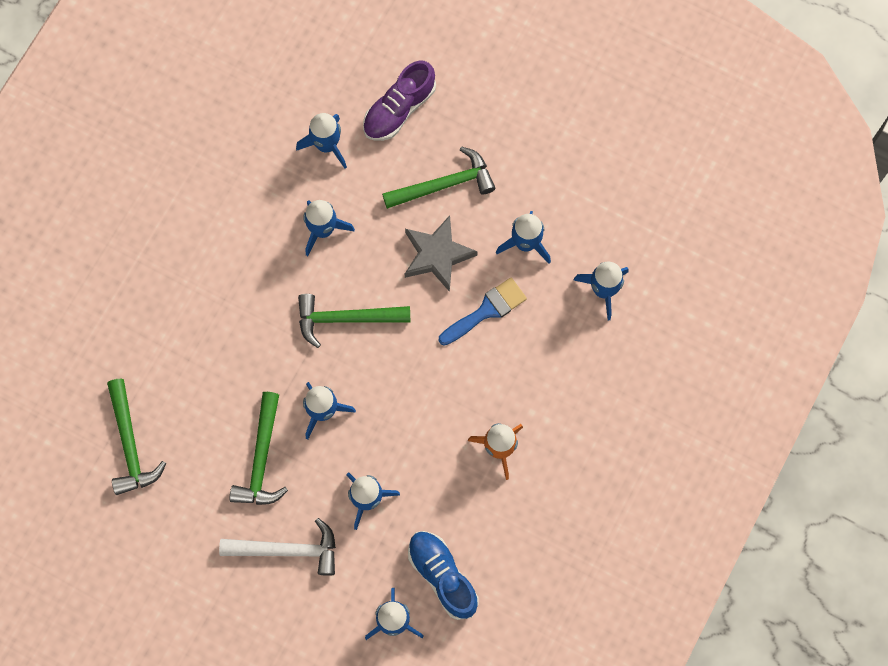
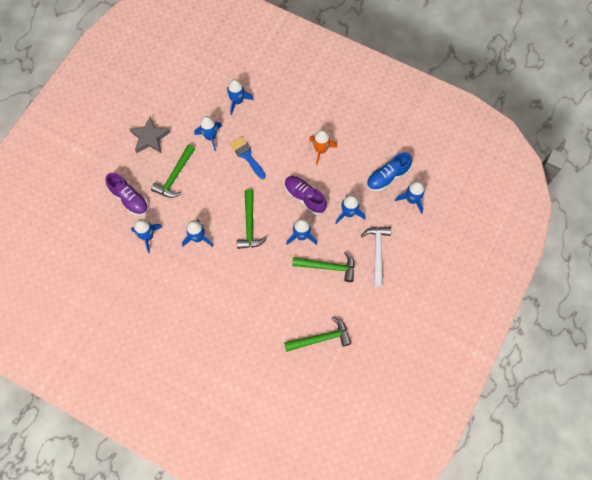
camera: 90 degrees left, 5 degrees down
green hammer [382,147,496,209] -> green hammer turned 135 degrees counterclockwise [151,145,195,198]
grey star [405,215,478,292] -> grey star moved to [129,116,170,153]
none -> purple shoe [285,176,327,215]

